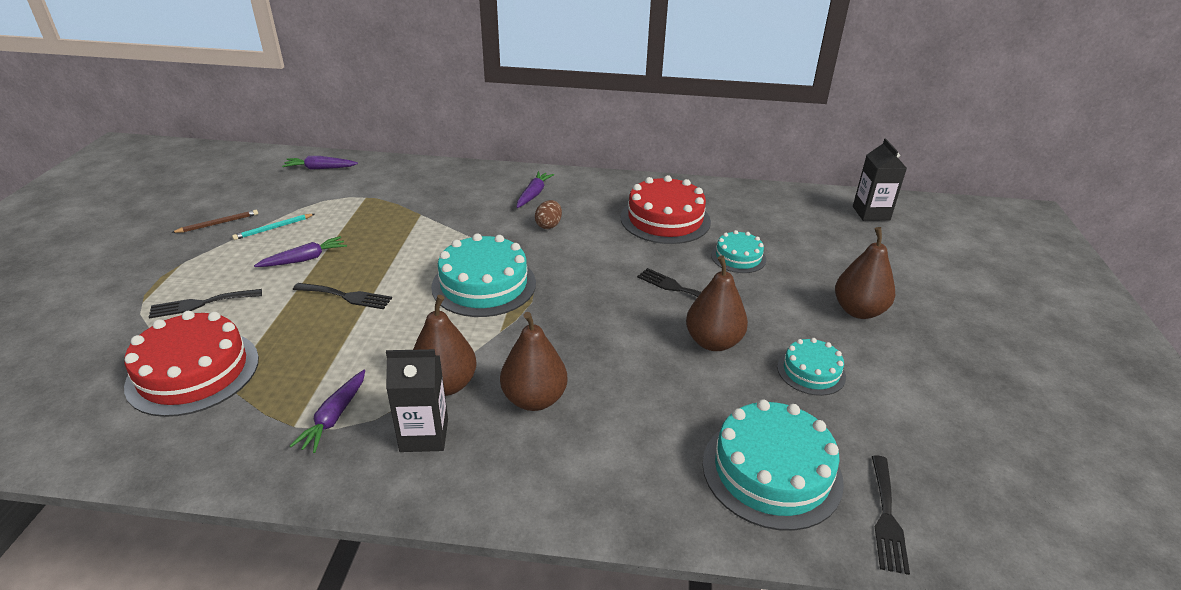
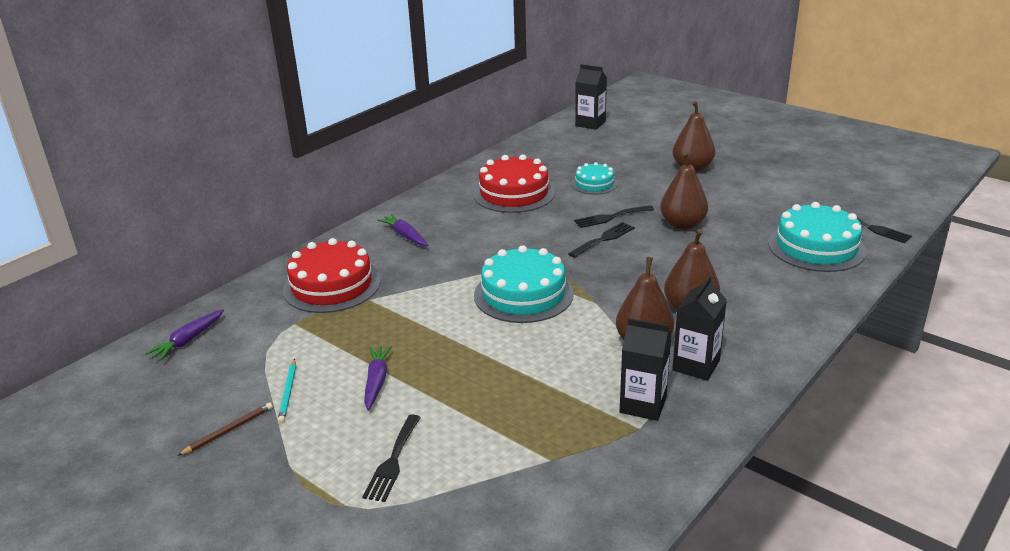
camera: 55 degrees left, 5 degrees down
red cake [124,311,259,417] -> red cake moved to [283,238,380,313]
brown pencil [171,210,258,233] -> brown pencil turned 45 degrees clockwise [177,402,273,456]
purple carrot [290,370,365,453] -> black carton [620,318,671,421]
black fork [293,283,392,309] -> black fork moved to [568,222,635,258]
brown egg [535,200,562,229] -> none
turquoise cake [777,338,846,396] -> none

